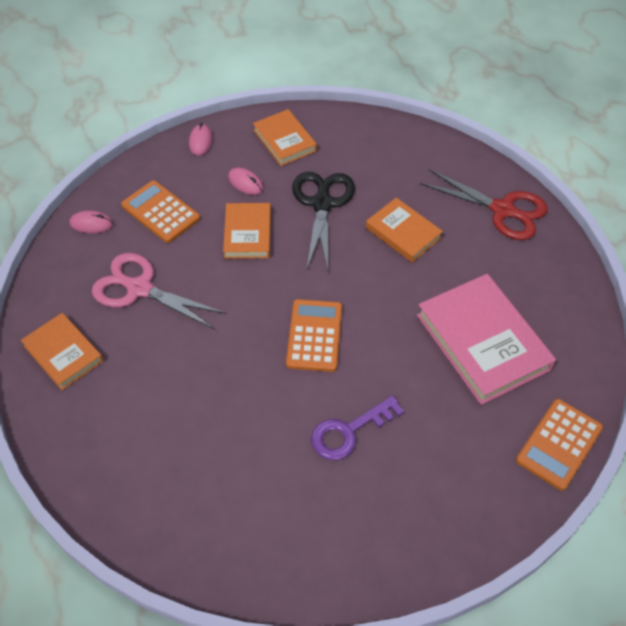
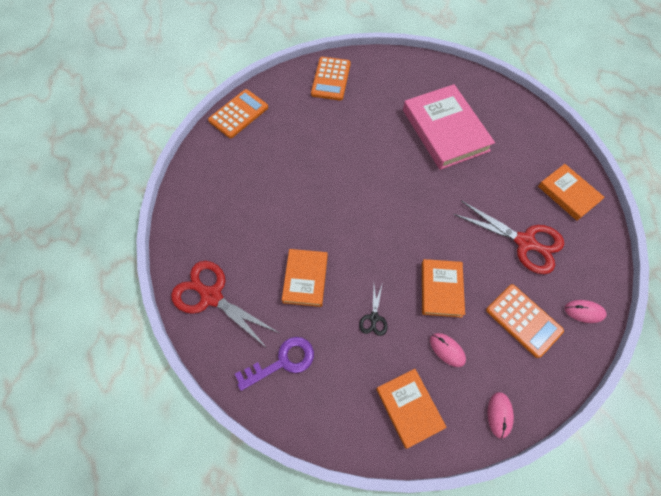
camera: 175 degrees left, 10 degrees up
pink scissors [92,253,227,330] -> red scissors [453,201,564,274]
orange calculator [286,299,342,372] -> orange calculator moved to [311,57,351,101]
black scissors [292,172,355,269] -> black scissors [359,285,388,336], size x0.48
purple key [311,395,404,460] -> purple key moved to [235,337,314,391]
orange book [366,198,443,263] -> orange book turned 45 degrees clockwise [282,249,328,307]
pink book [417,274,556,405] -> pink book moved to [403,84,495,170]

